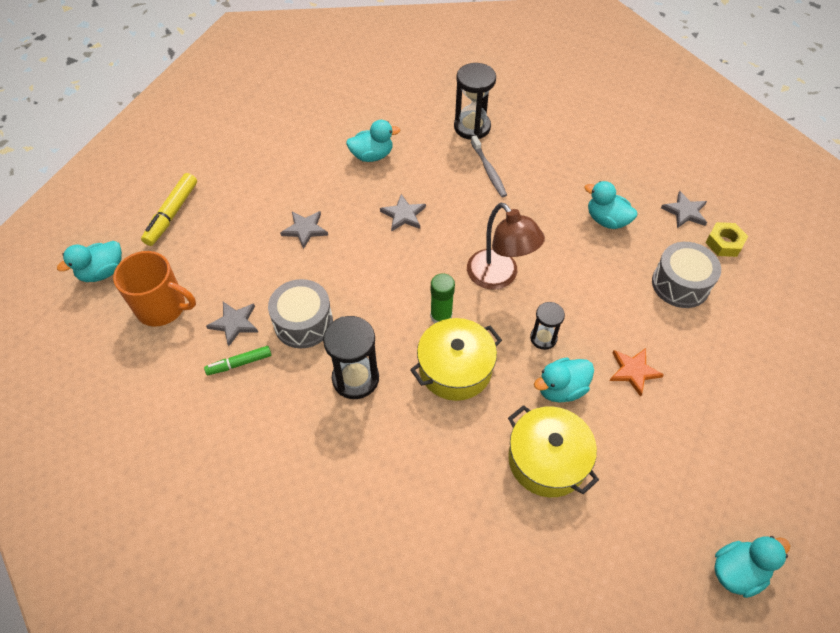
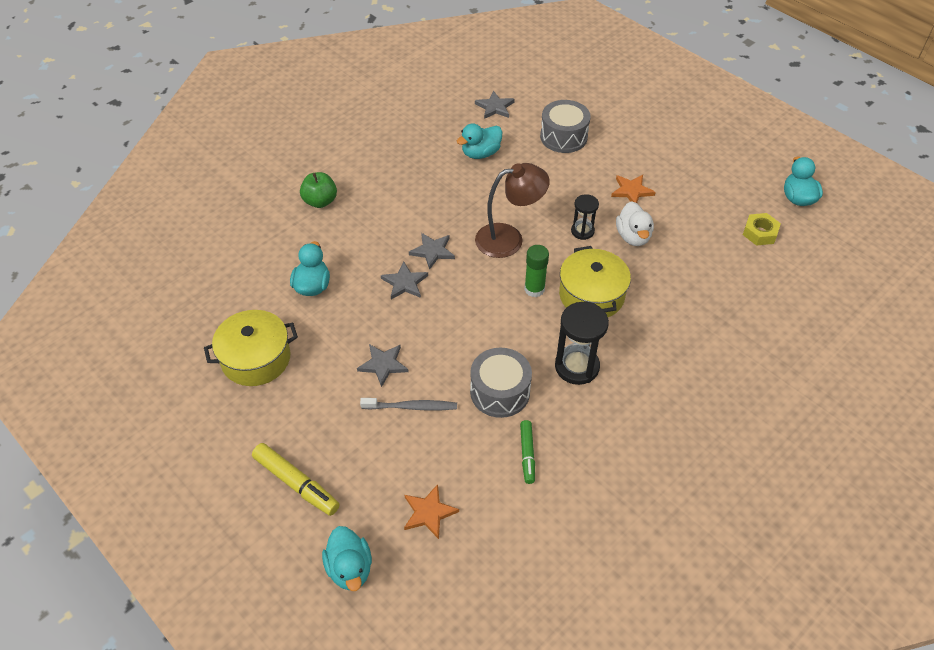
camera: 70 degrees left, 5 degrees down
orange mug [113,251,196,327] -> orange star [404,484,459,539]
grey star [206,302,258,346] -> grey star moved to [409,233,455,270]
black hourglass [454,63,496,140] -> green apple [300,172,337,208]
grey toothbrush [471,136,507,197] -> grey toothbrush moved to [360,398,457,411]
yellow pot [508,405,599,497] -> yellow pot moved to [204,310,298,386]
turquoise duck [534,357,594,403] -> white duck [616,201,654,246]
yellow nut [705,222,748,257] -> yellow nut moved to [743,213,781,246]

